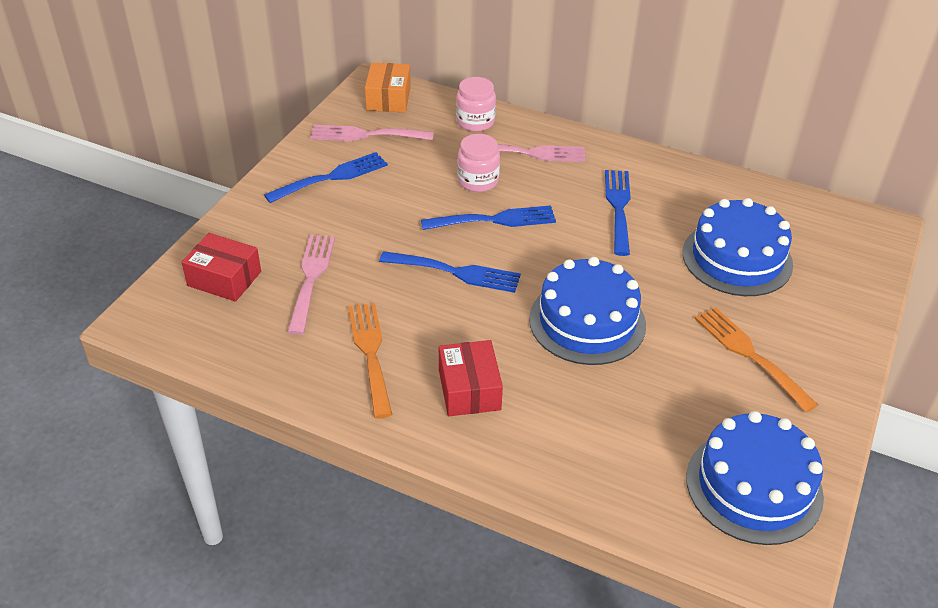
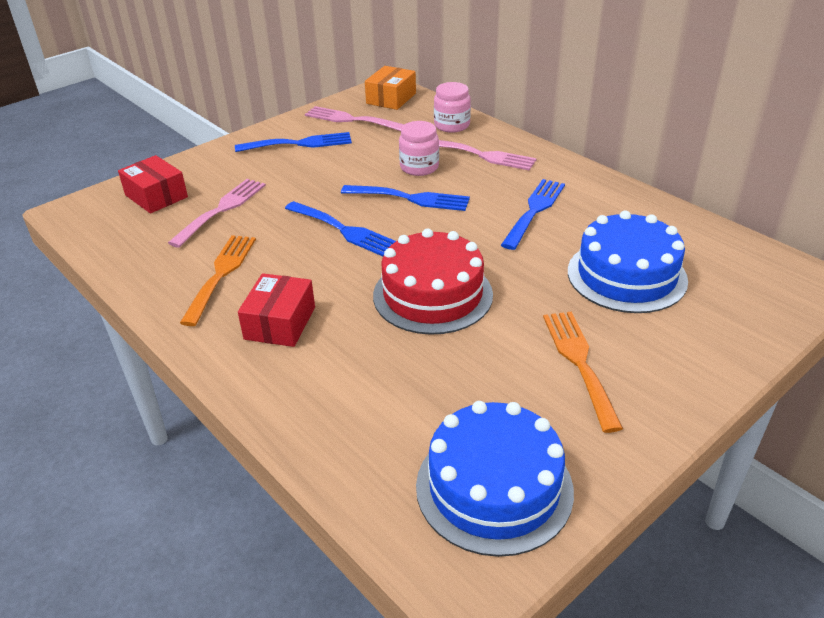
camera: 25 degrees right, 5 degrees down
blue cake [529,257,646,365] -> red cake [373,228,493,335]

